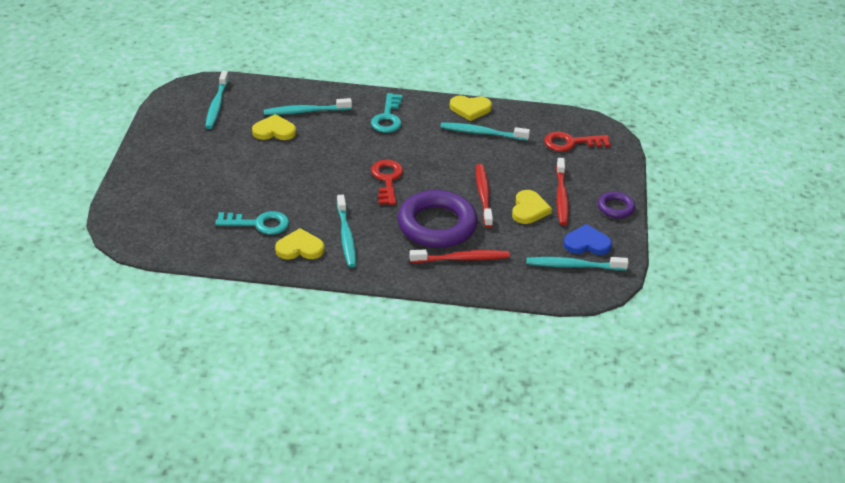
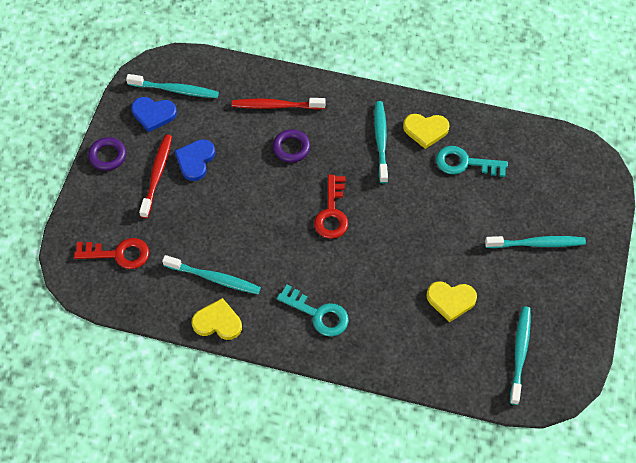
camera: 170 degrees left, 20 degrees up
turquoise toothbrush [264,98,352,115] -> turquoise toothbrush moved to [485,236,586,248]
turquoise key [371,93,402,133] -> turquoise key turned 105 degrees clockwise [277,285,349,336]
purple ring [398,190,477,248] -> purple ring [273,129,311,163], size x0.48
red toothbrush [476,164,493,228] -> none
yellow heart [512,190,552,224] -> blue heart [175,139,215,181]

